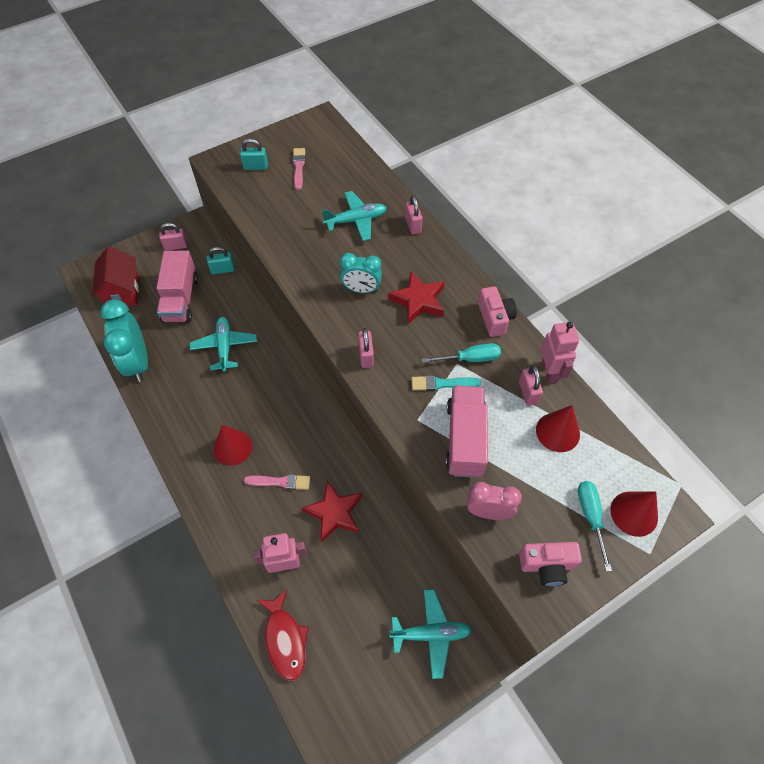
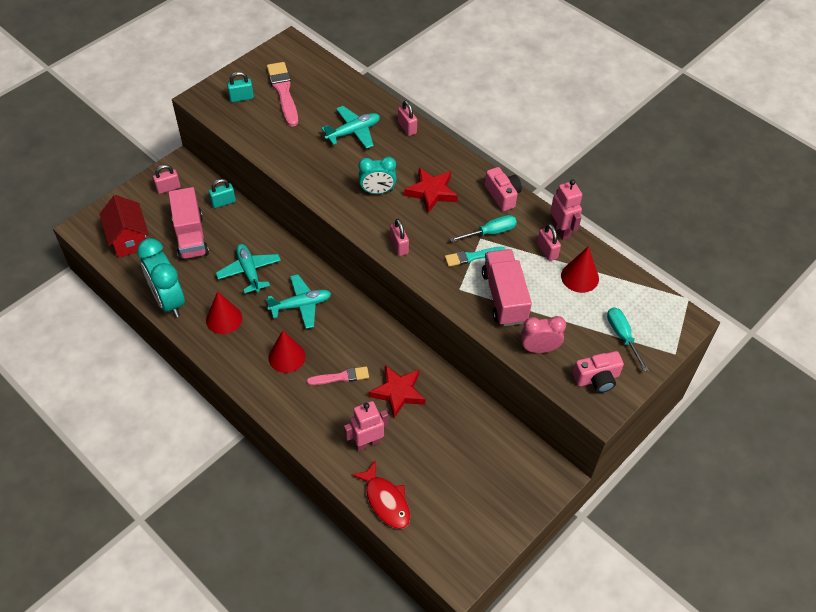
camera: 15 degrees left, 5 degrees down
pink brush [292,148,305,190] -> pink brush [267,62,298,127], size x1.63
turquoise plane [389,589,471,679] -> turquoise plane moved to [266,274,331,329]
red cone [610,492,658,537] -> red cone moved to [206,291,242,334]

